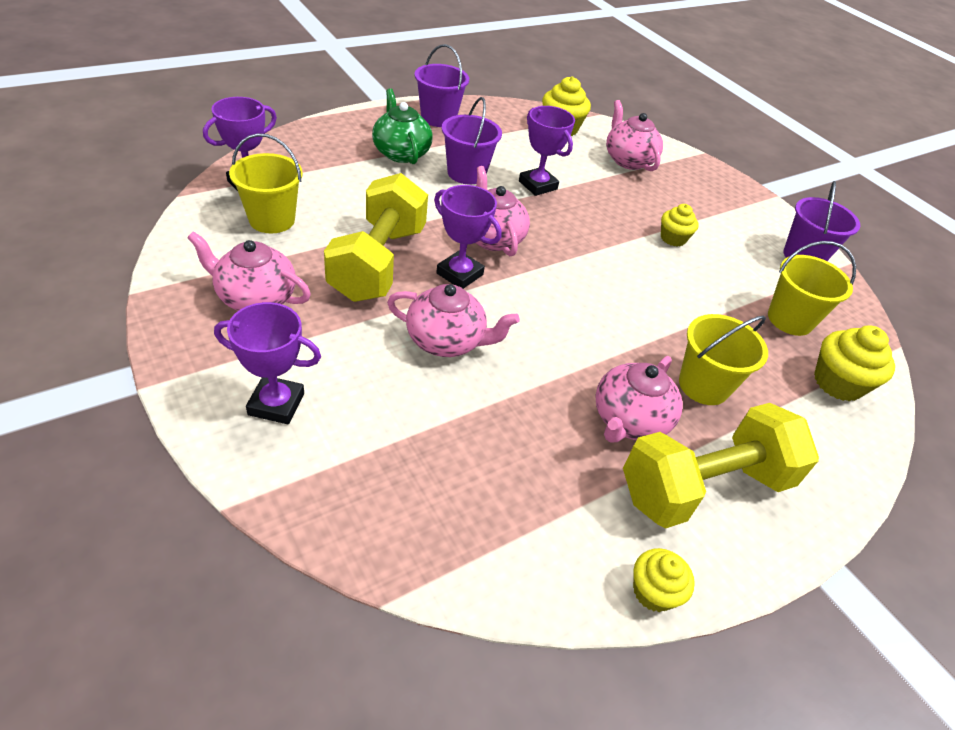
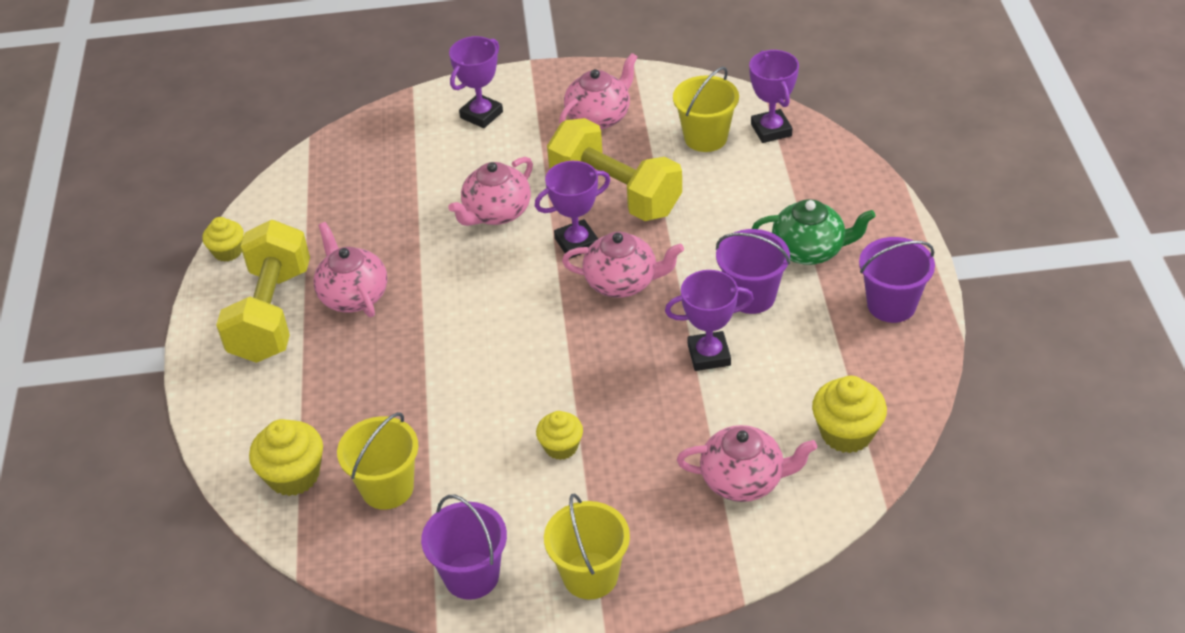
camera: 125 degrees right, 0 degrees up
yellow bucket [679,314,768,405] -> yellow bucket moved to [544,494,630,600]

